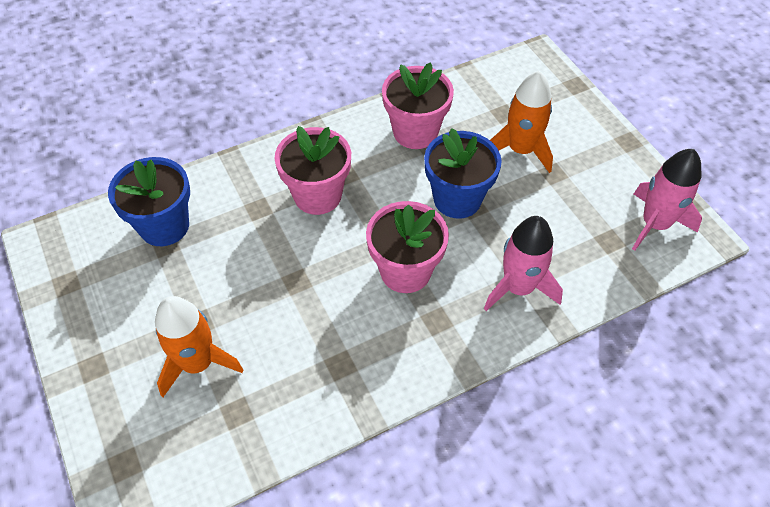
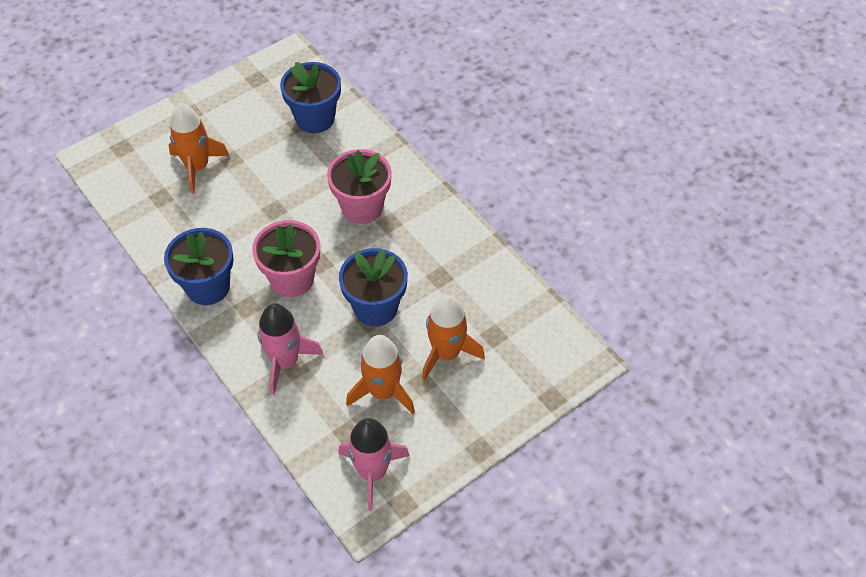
camera: 80 degrees right, 0 degrees up
pink flower pot [382,62,454,149] -> none
none -> blue flower pot [164,228,234,305]
none -> orange rocket [346,335,415,414]

